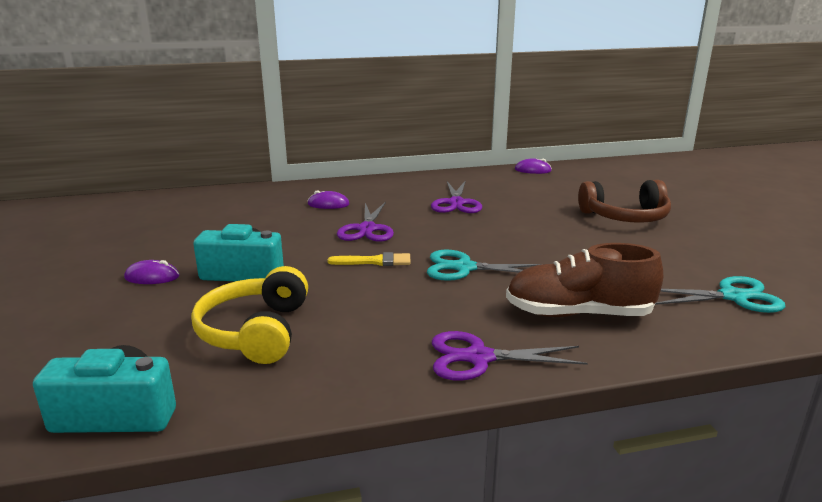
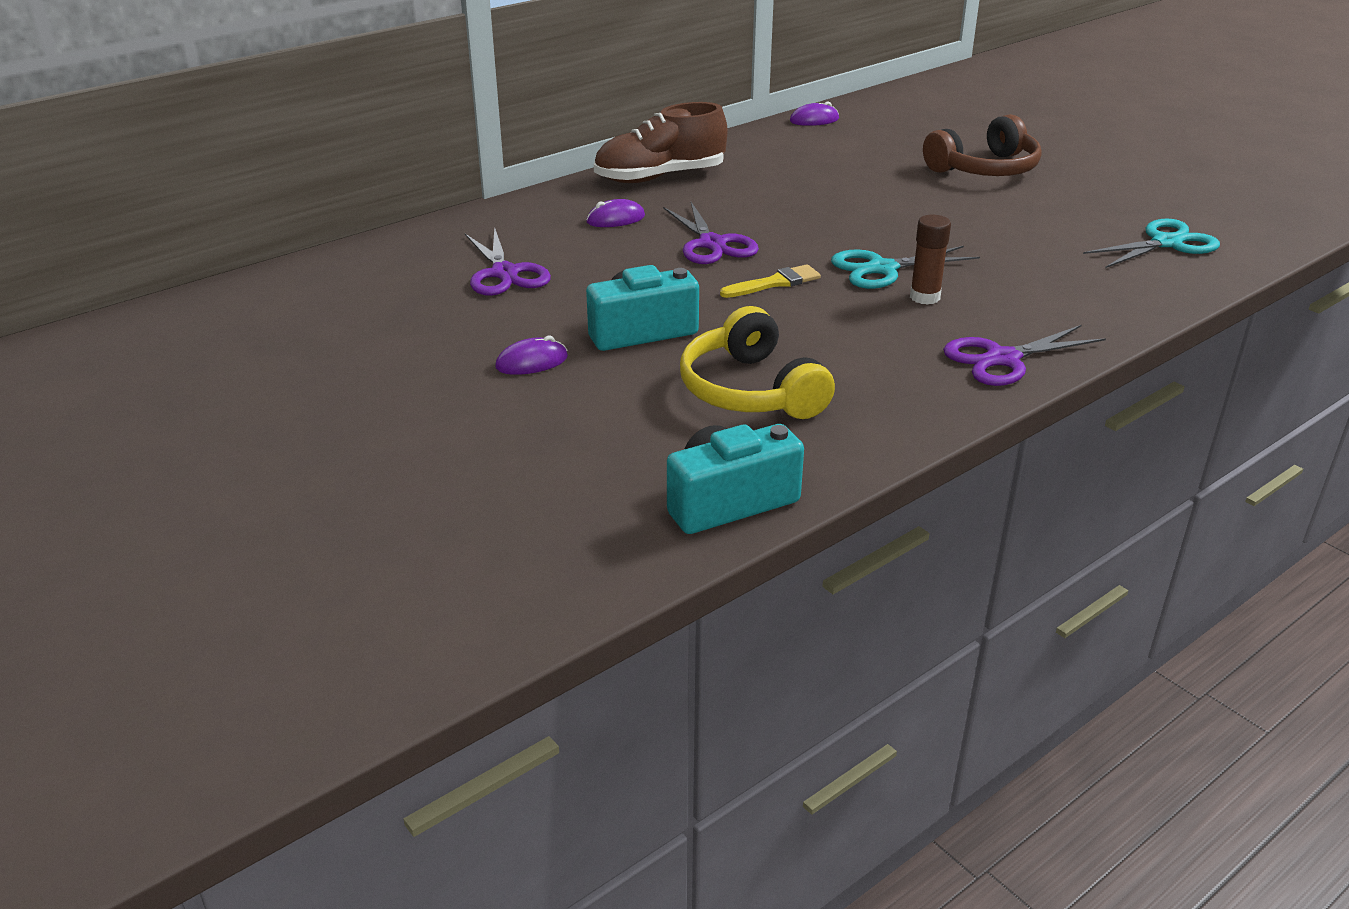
camera: 25 degrees left, 10 degrees up
purple scissors [431,180,482,213] -> purple scissors moved to [465,227,551,296]
brown shoe [506,243,663,317] -> brown shoe moved to [594,102,727,183]
none -> brown glue stick [910,215,951,305]

